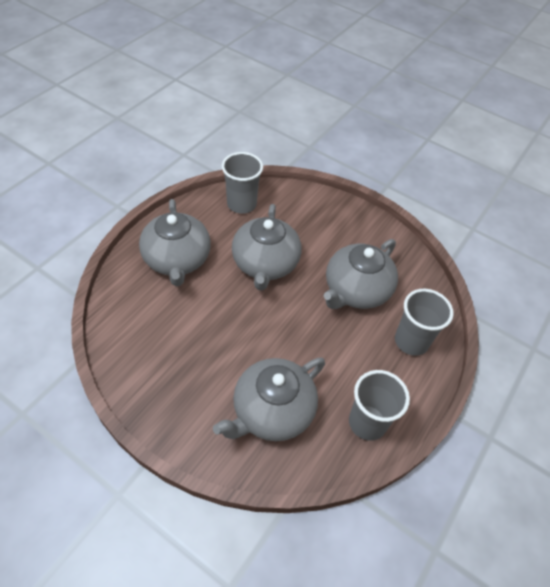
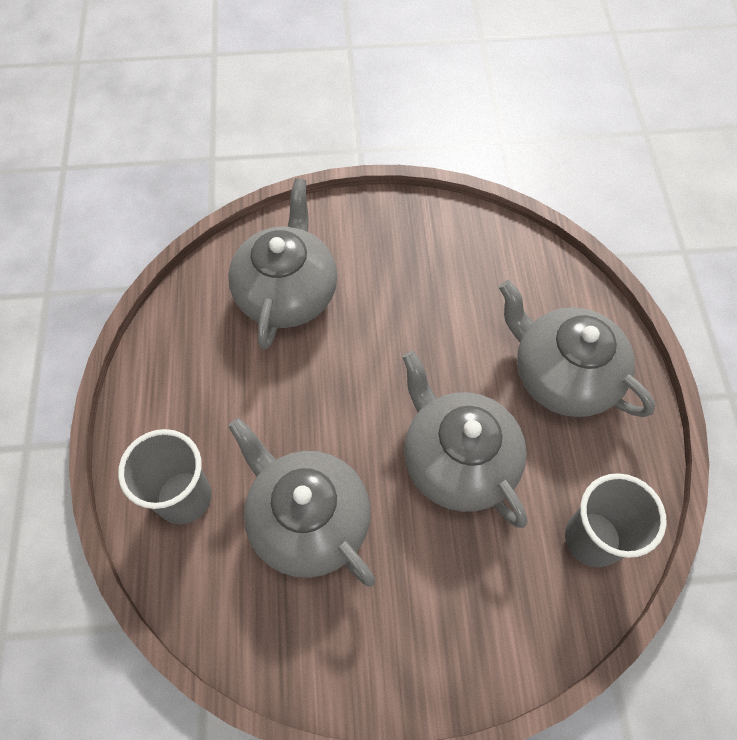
camera: 145 degrees right, 10 degrees up
grey teapot [324,239,398,309] -> grey teapot turned 45 degrees counterclockwise [228,418,375,587]
grey cup [349,370,410,441] -> none

